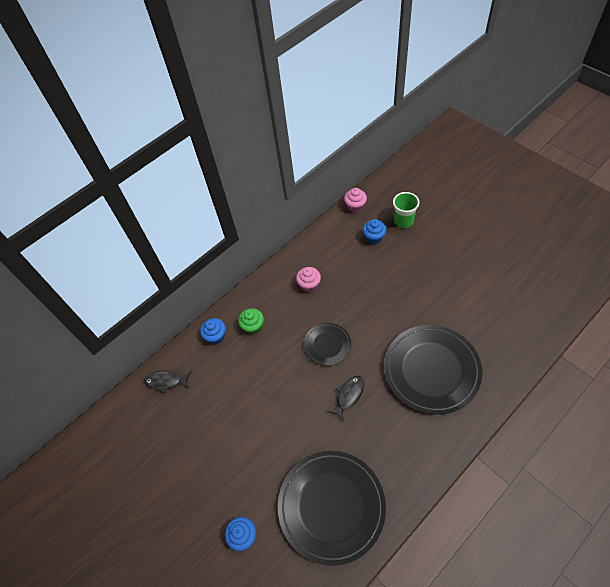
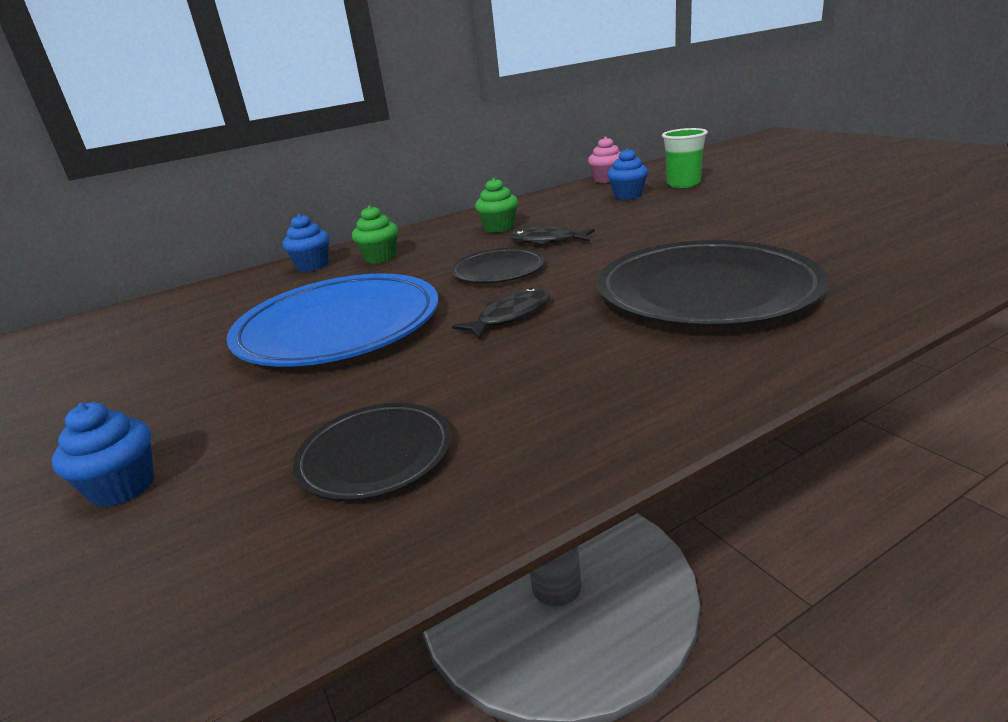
camera: 10 degrees right, 30 degrees down
black fish [143,370,191,394] -> black fish moved to [509,226,595,245]
black plate [278,451,386,566] -> black plate [293,403,452,501], size x0.52
pink cupcake [296,267,321,292] -> green cupcake [475,178,518,233]
none -> blue plate [227,273,438,367]

